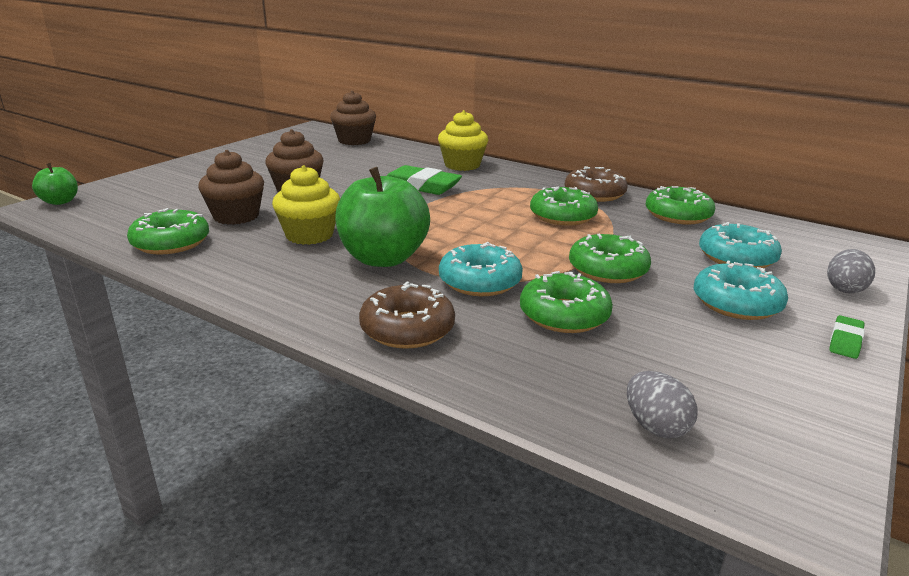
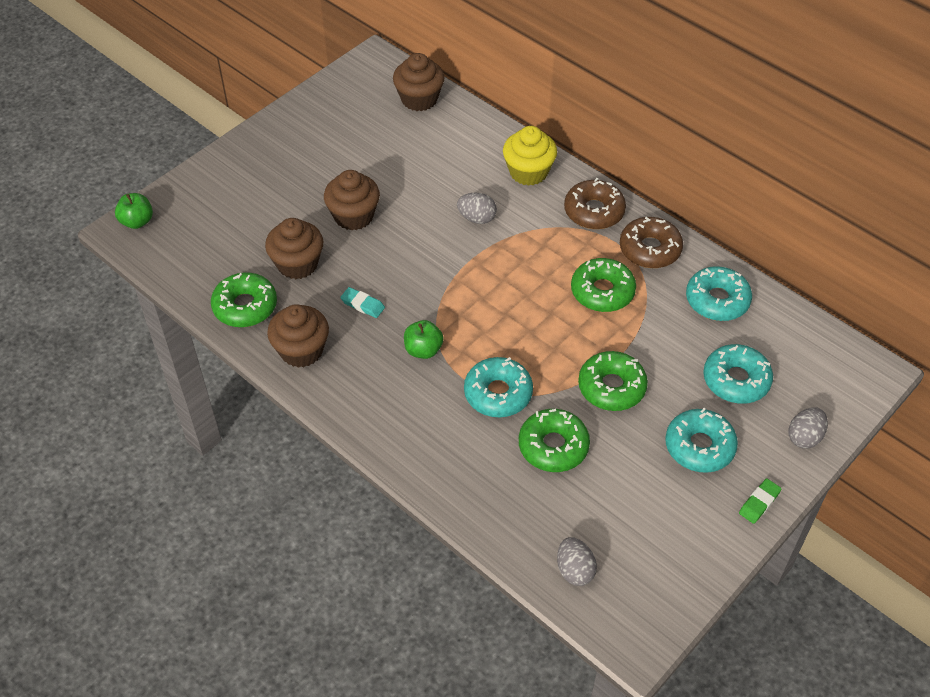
camera: 10 degrees right, 25 degrees up
yellow cupcake [272,165,340,245] -> turquoise eraser [340,287,385,318]
green apple [335,167,430,267] -> green apple [404,320,444,359], size x0.50
brown donut [359,282,455,349] -> brown donut moved to [564,178,626,229]
green eraser [387,165,462,195] -> grey egg [457,193,497,224]
green donut [646,186,715,224] -> turquoise donut [686,266,752,321]
none -> brown cupcake [267,304,329,368]

